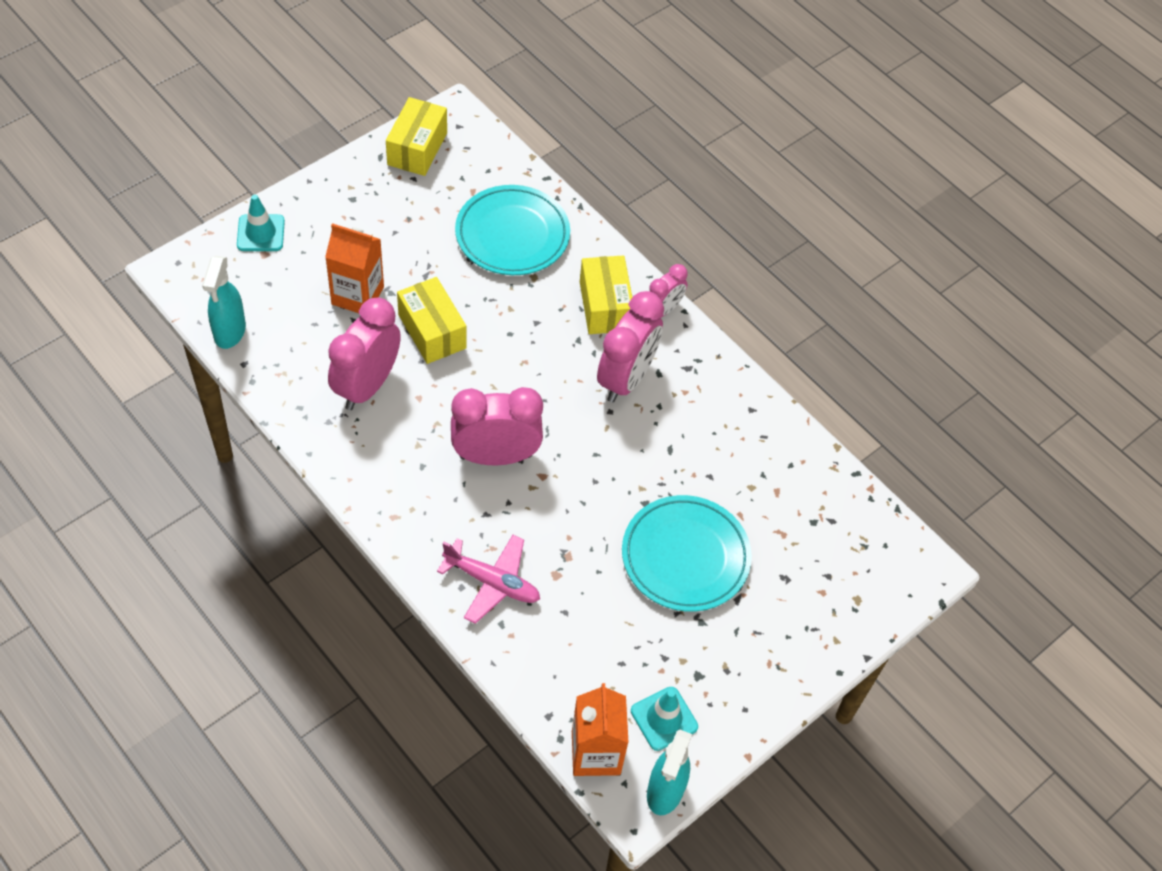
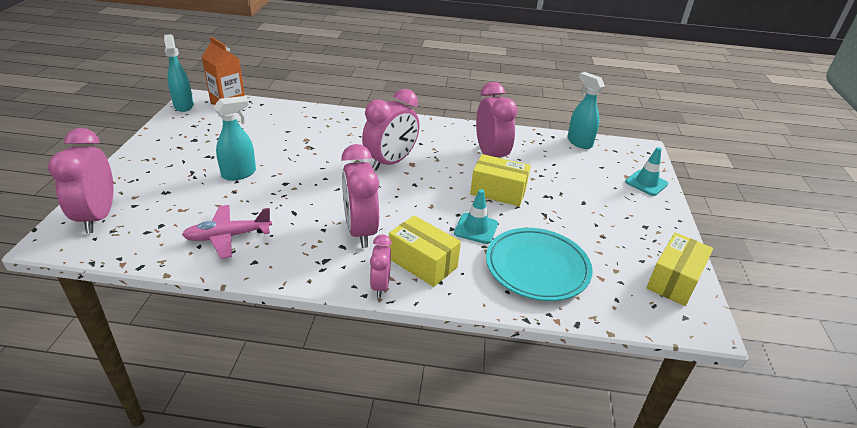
camera: 140 degrees right, 20 degrees down
orange carton [325,223,384,313] -> none
yellow box [386,97,447,176] -> yellow box turned 60 degrees clockwise [647,233,713,306]
pink plane [437,535,540,624] -> pink plane moved to [182,205,272,258]
turquoise plate [622,495,752,612] -> turquoise spray bottle [214,96,256,181]
turquoise traffic cone [631,687,698,751] -> turquoise traffic cone moved to [454,189,498,244]
none -> pink clock [48,128,113,233]

